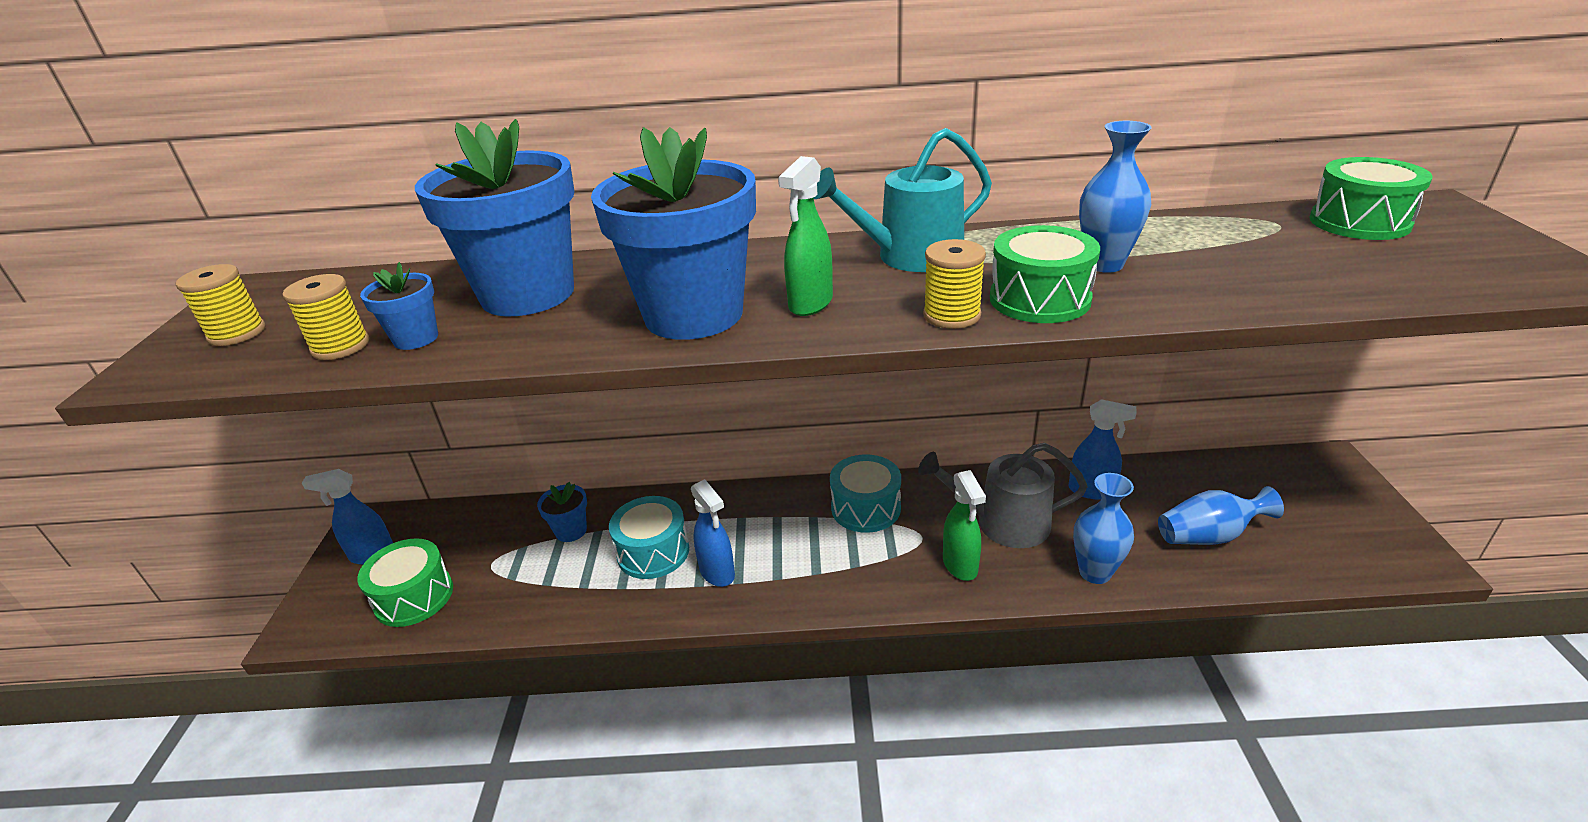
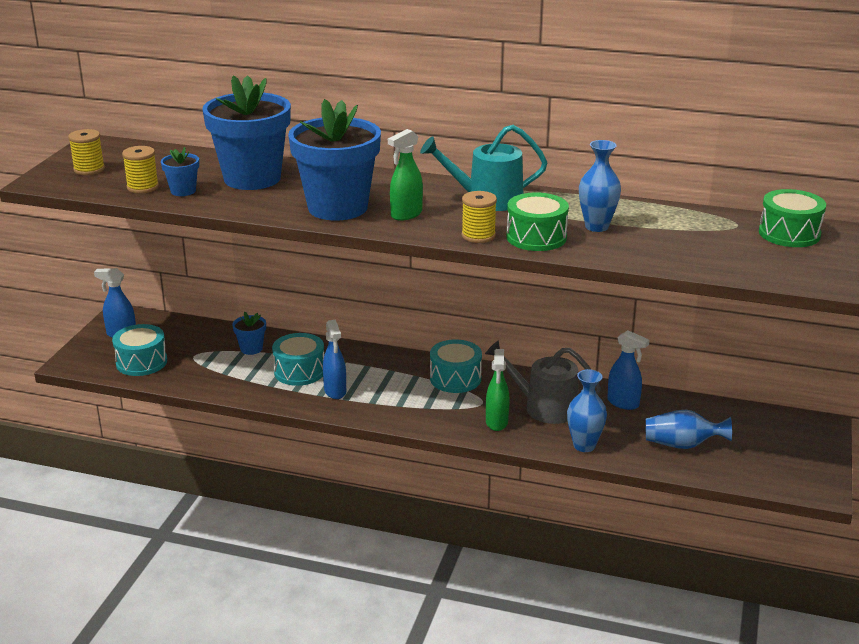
camera: 15 degrees right, 5 degrees down
green drum [357,538,453,627] -> turquoise drum [112,324,167,376]

